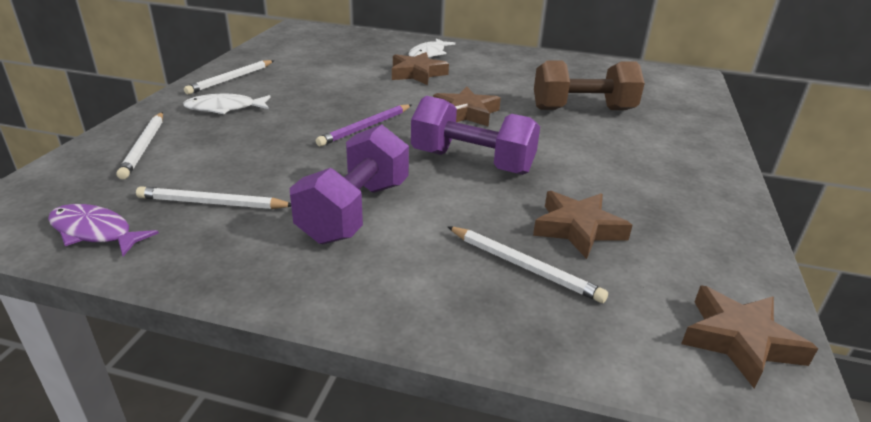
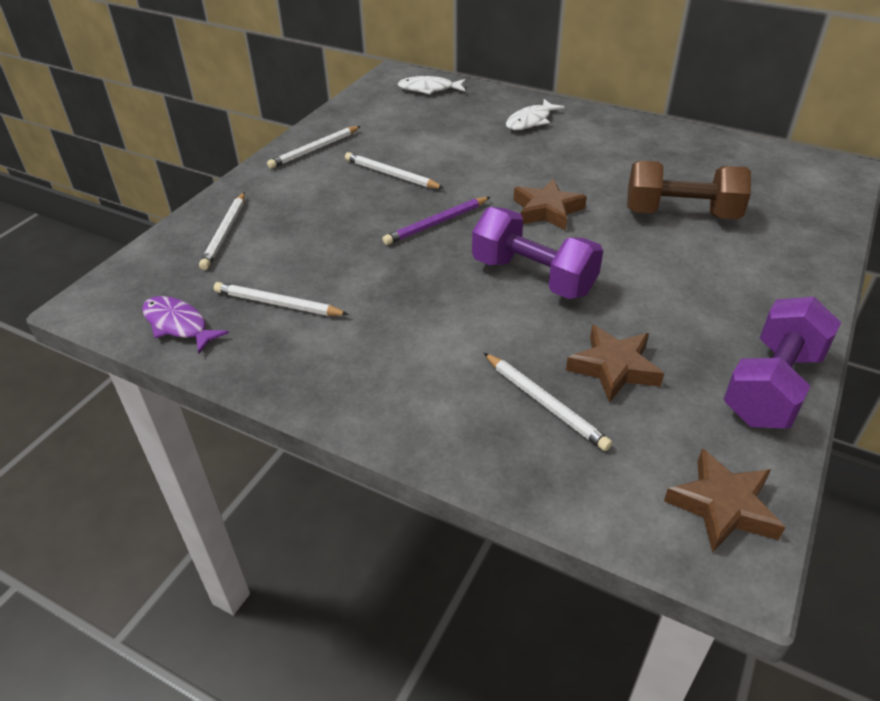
camera: 15 degrees right, 10 degrees up
white fish [183,94,271,114] -> white fish moved to [397,76,466,94]
purple dumbbell [290,124,409,244] -> purple dumbbell moved to [723,297,841,428]
brown star [392,52,449,85] -> none
none -> white pencil [345,152,444,189]

